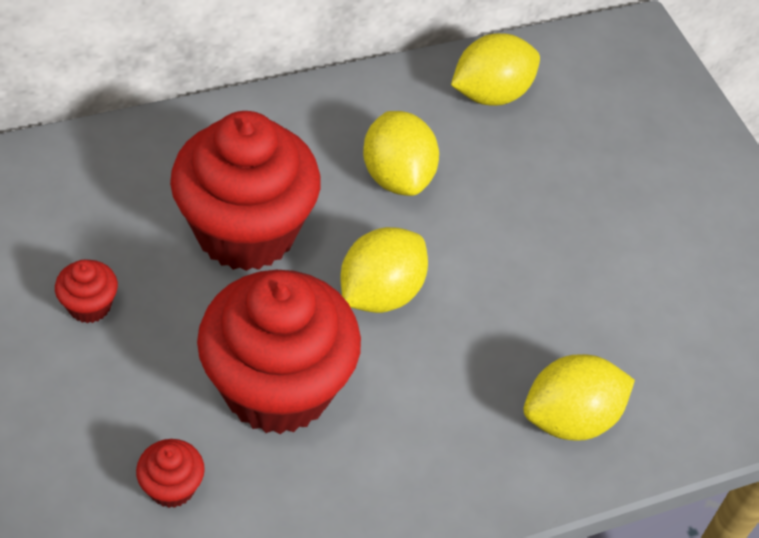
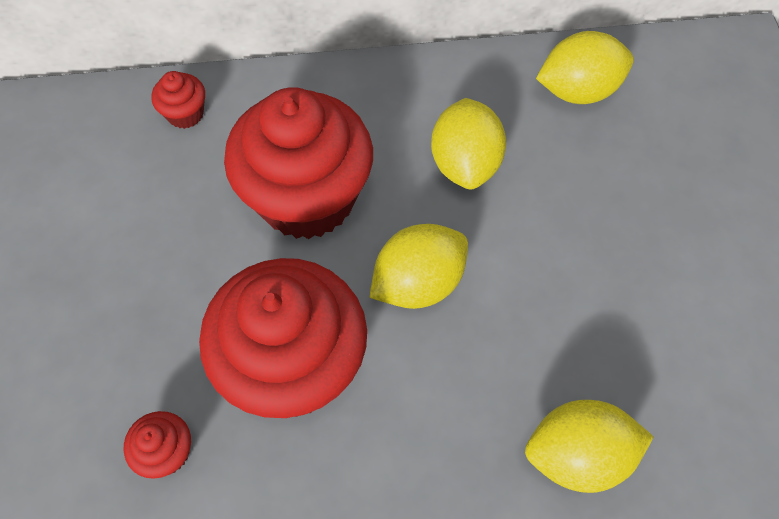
camera: 20 degrees right, 10 degrees up
red cupcake [55,260,118,323] -> red cupcake moved to [152,71,205,129]

